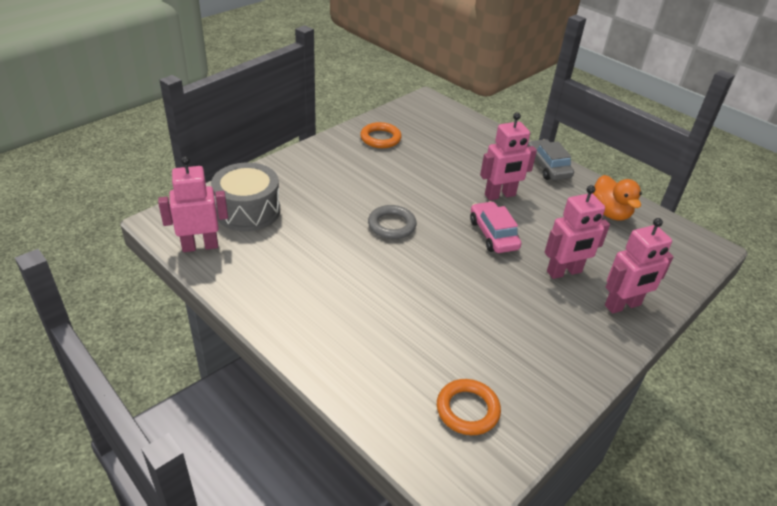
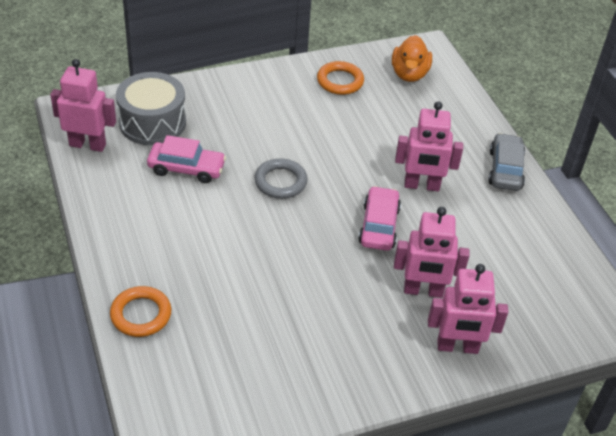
camera: 25 degrees right, 5 degrees up
orange ring [437,379,501,435] -> orange ring moved to [110,286,171,337]
orange duck [592,175,642,221] -> orange duck moved to [392,35,432,82]
none -> pink car [147,135,226,183]

